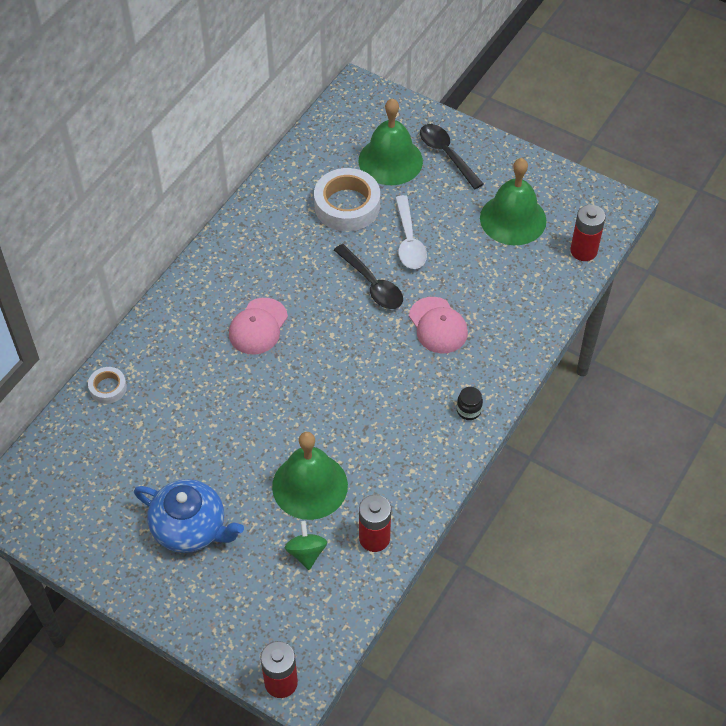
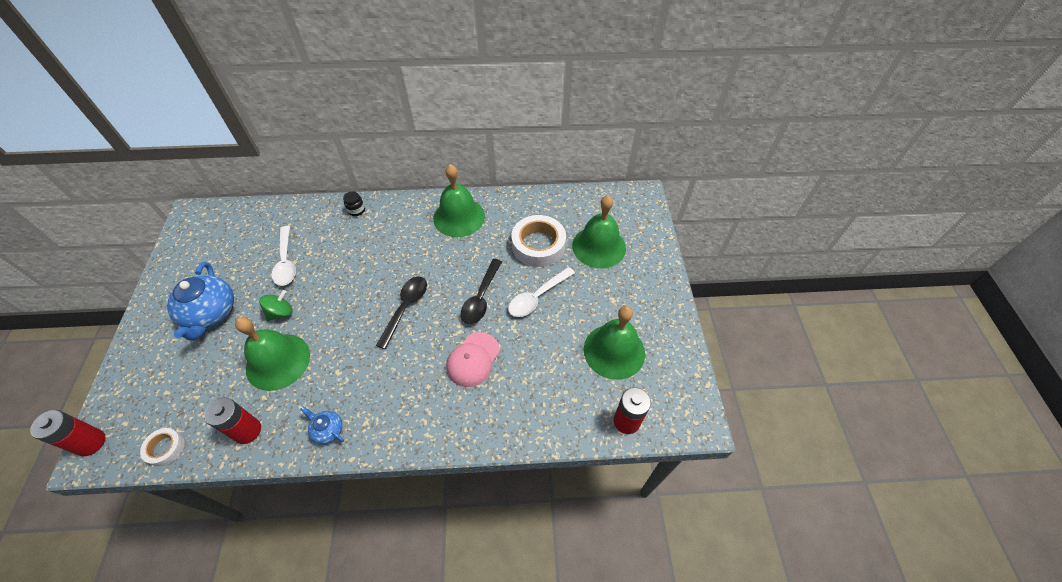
camera: 55 degrees right, 0 degrees up
white tape [88,367,127,404] -> white tape moved to [140,428,184,466]
pink cap [229,298,288,354] -> none
green spinning top [285,521,327,570] -> green spinning top moved to [259,290,293,321]
black spoon [420,124,484,189] -> black spoon moved to [376,277,427,349]
black jar [457,387,483,420] -> black jar moved to [343,191,365,216]
none -> white spoon [272,226,296,286]
none -> blue teapot [300,406,344,444]
none -> green bell [433,164,485,237]

